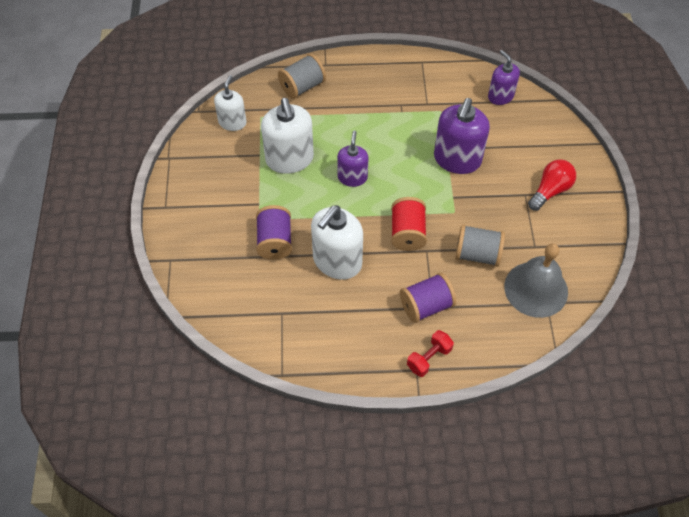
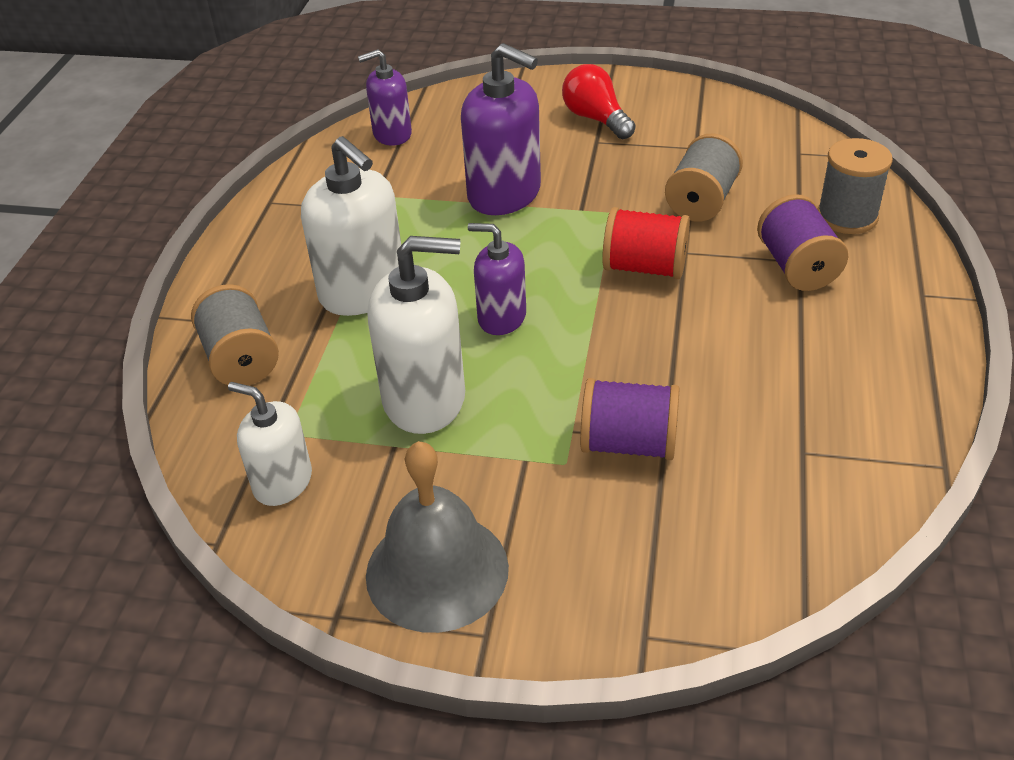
camera: 75 degrees left, 15 degrees down
white soap dispenser [311,205,363,280] -> white soap dispenser moved to [301,136,401,316]
red dumbbell [407,330,454,377] -> none
grey bell [504,243,568,318] -> grey bell moved to [366,441,509,633]
none -> grey spool [818,138,893,234]

